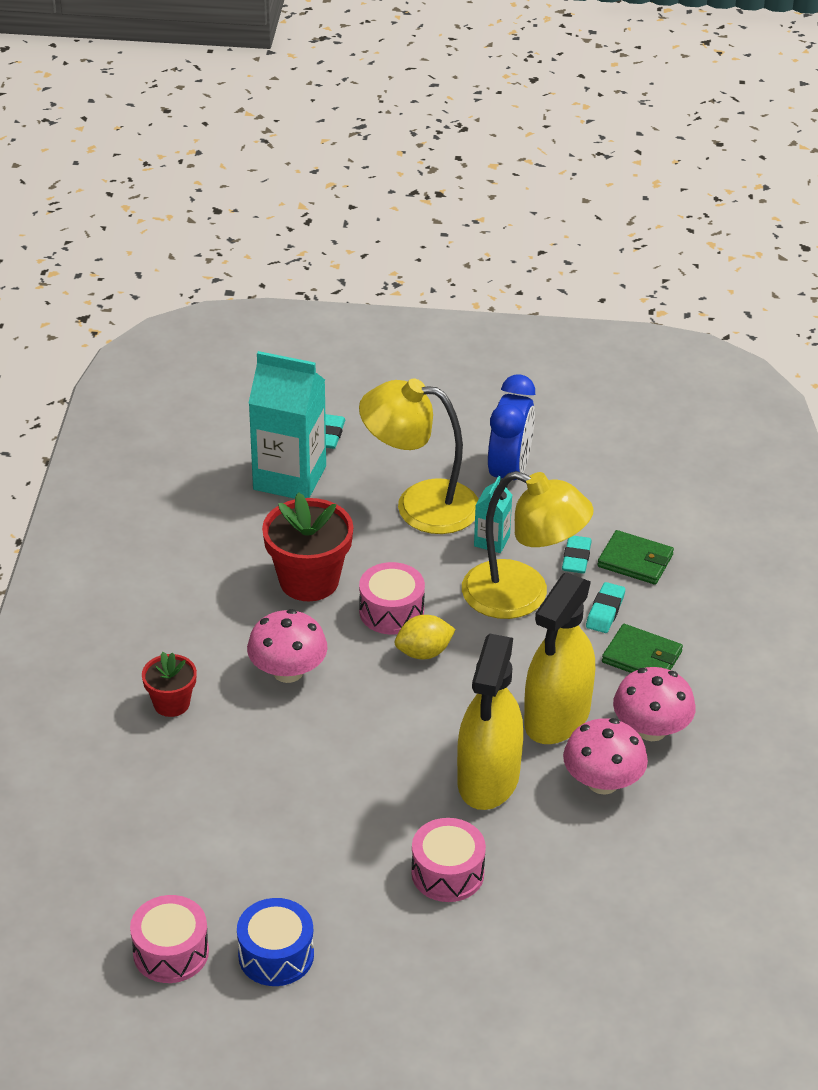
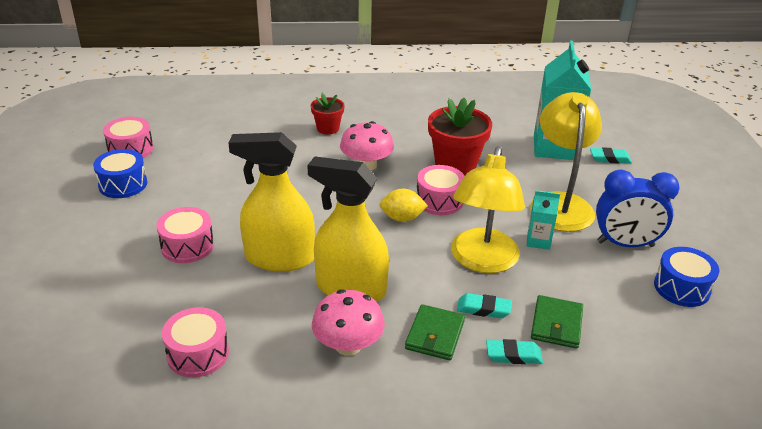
camera: 80 degrees right, 5 degrees down
yellow lemon [395,615,456,659] -> yellow lemon turned 60 degrees counterclockwise [380,189,428,222]
turquoise eraser [562,536,592,574] -> turquoise eraser moved to [486,339,543,364]
pink mushroom [563,718,648,795] -> none
none -> pink drum [162,307,229,378]
none -> blue drum [654,247,719,307]

